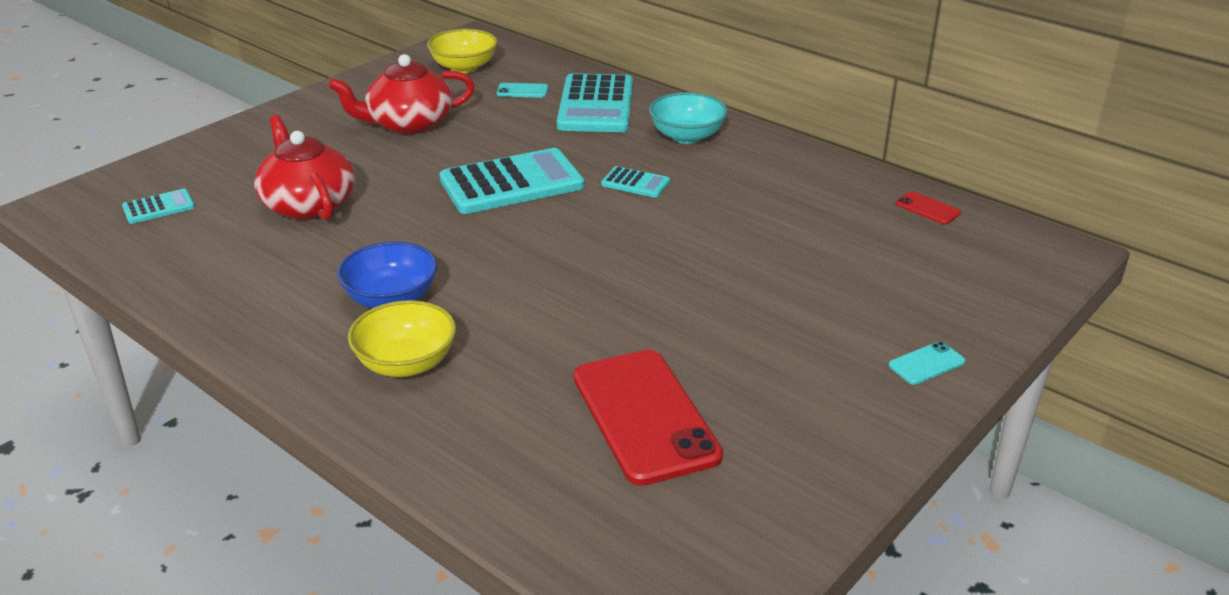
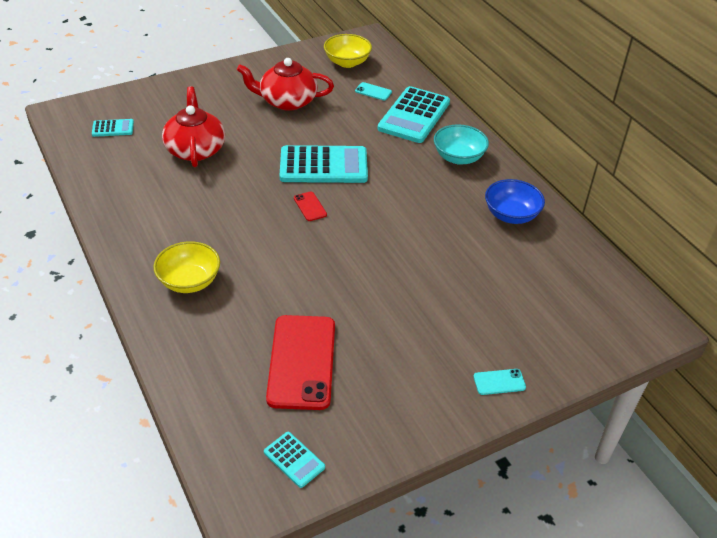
camera: 20 degrees right, 10 degrees up
blue bowl [337,242,437,308] -> blue bowl moved to [485,179,545,224]
turquoise calculator [601,166,670,198] -> turquoise calculator moved to [264,432,325,488]
red phone [895,191,961,224] -> red phone moved to [294,191,327,221]

